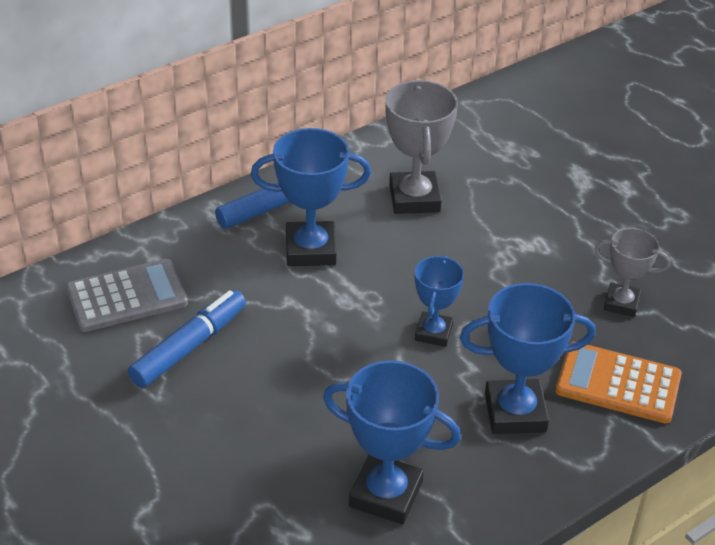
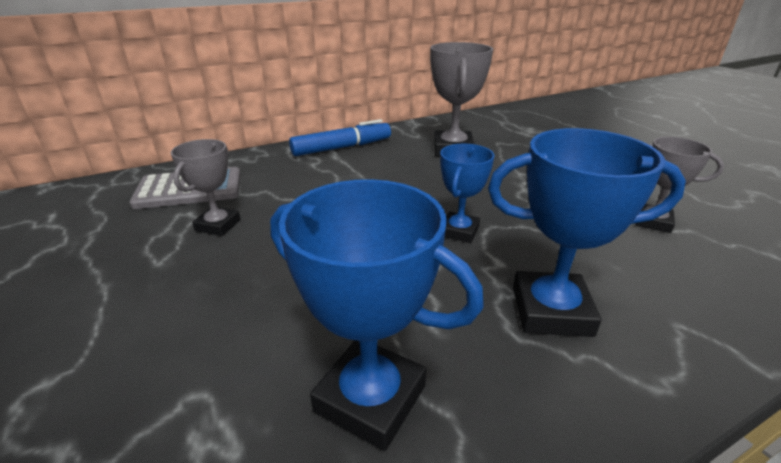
camera: 10 degrees right, 10 degrees down
blue marker [128,290,246,388] -> grey trophy [170,139,241,236]
blue trophy [251,128,371,266] -> none
orange calculator [555,342,682,423] -> none

